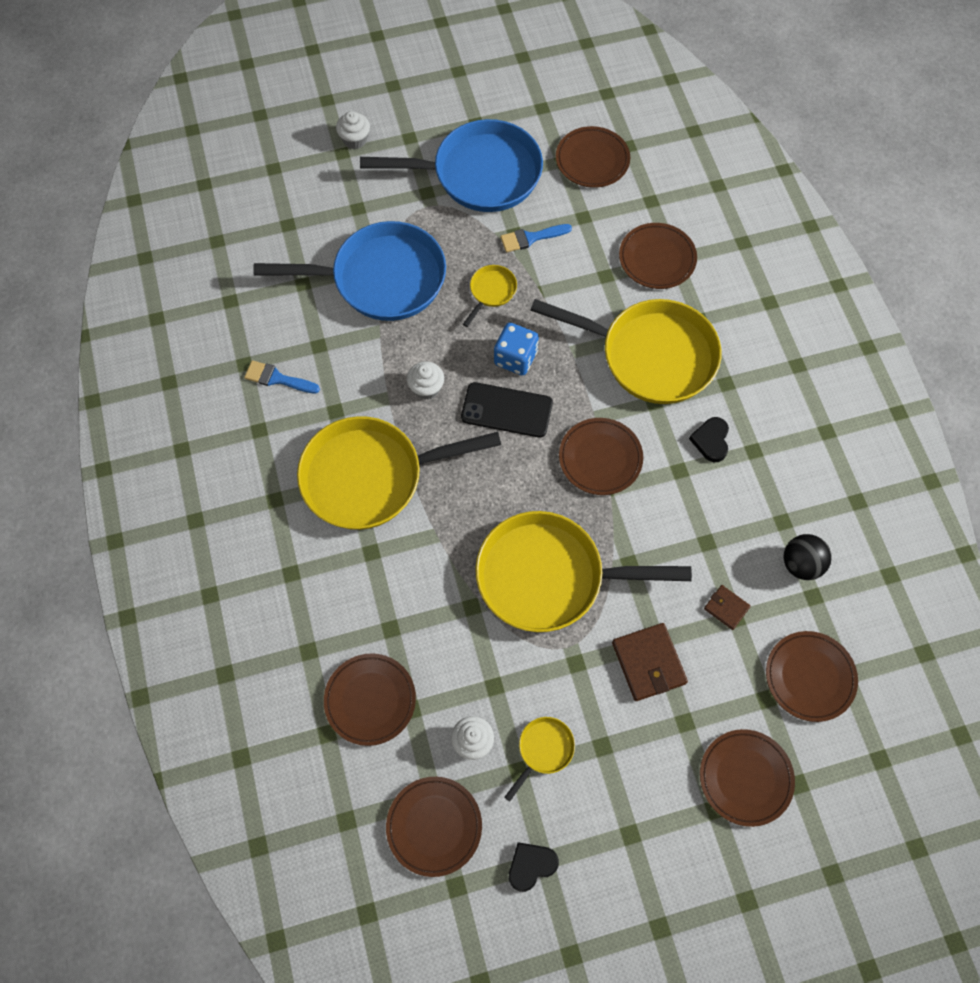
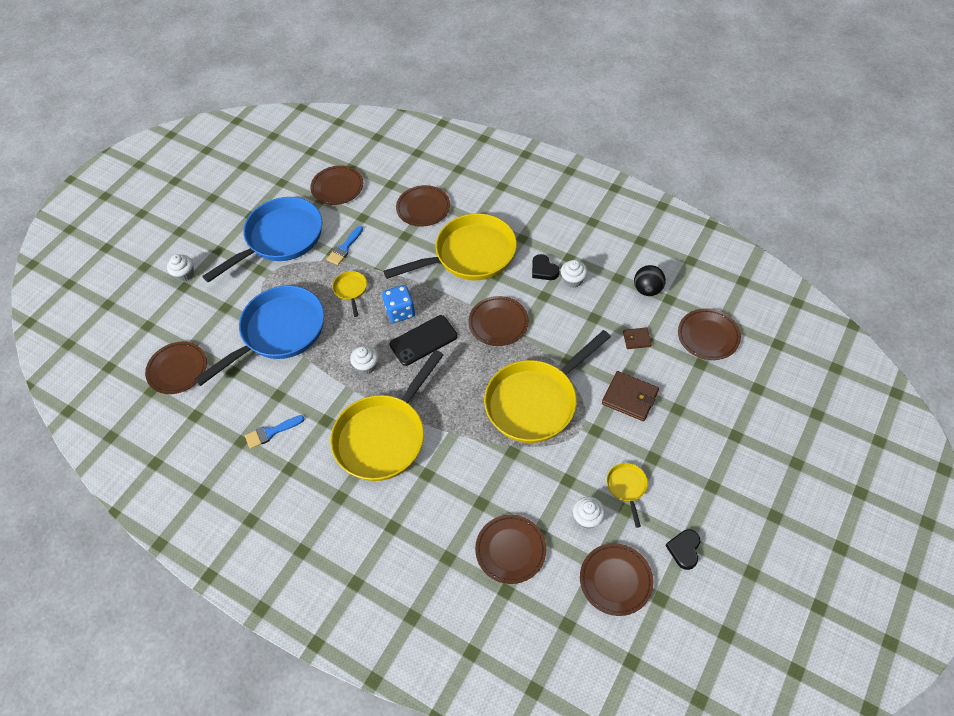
camera: 40 degrees left, 10 degrees down
brown plate [700,729,795,827] -> brown plate moved to [145,342,207,394]
none -> white cupcake [561,260,587,288]

